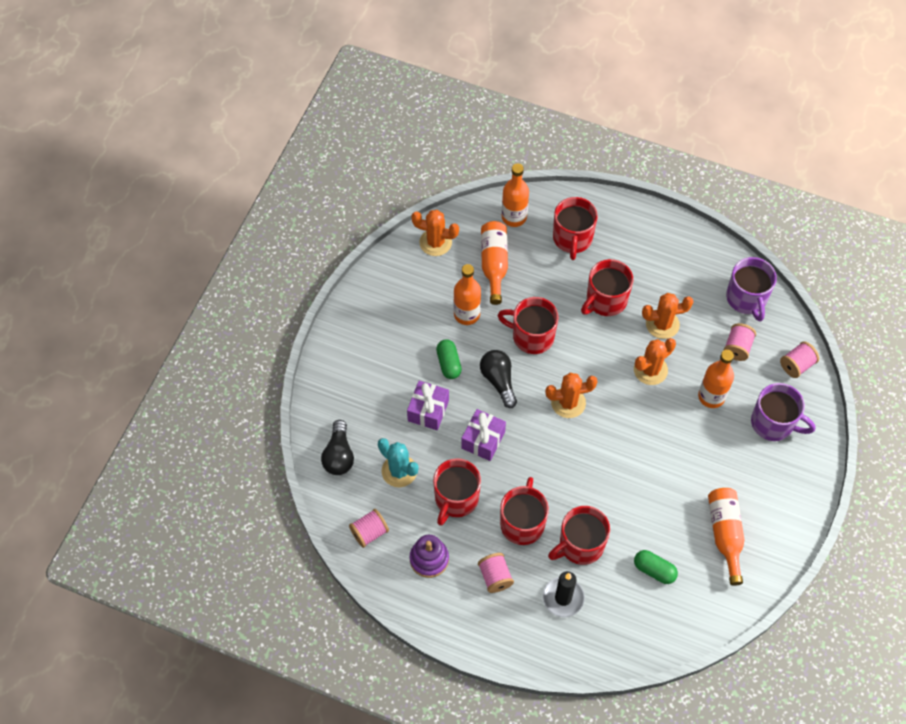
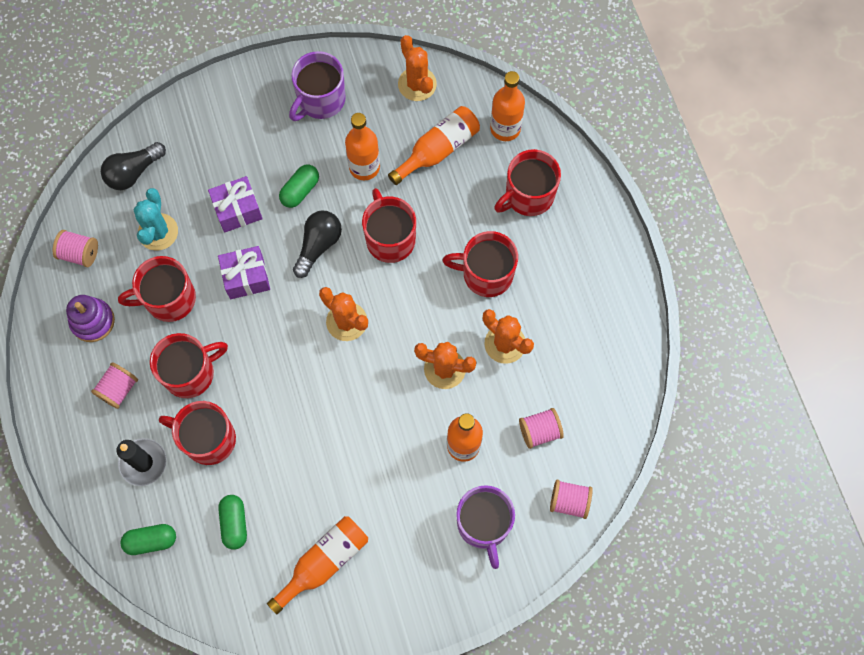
camera: 50 degrees right, 10 degrees up
purple mug [726,257,777,322] -> purple mug moved to [289,51,346,121]
none -> green capsule [120,524,176,555]

